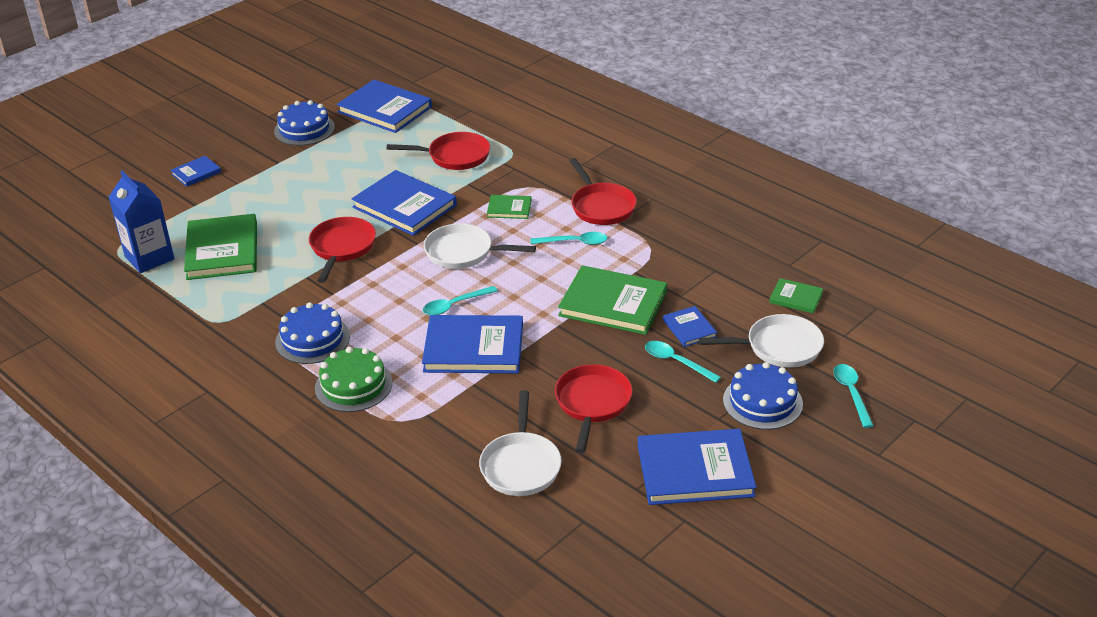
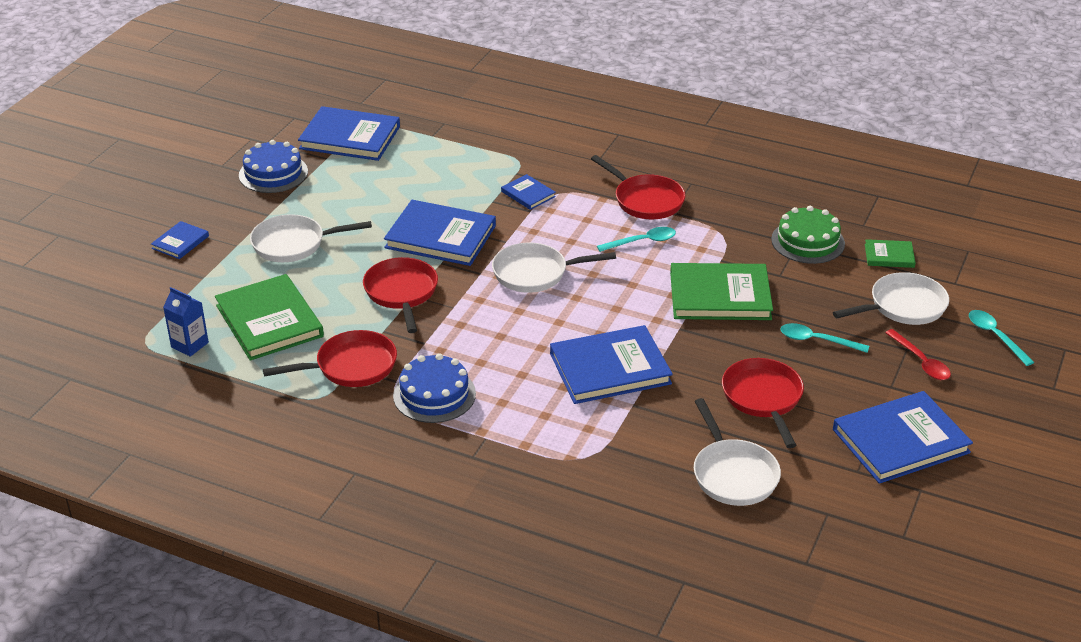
camera: 20 degrees left, 0 degrees up
blue carton [109,171,174,273] -> blue carton [163,287,209,357], size x0.61
green cake [315,347,393,412] -> green cake moved to [771,206,845,264]
red pan [387,132,490,170] -> red pan moved to [263,330,397,387]
turquoise spoon [423,286,497,315] -> none
green book [487,195,532,219] -> none
blue book [663,306,717,347] -> blue book moved to [501,174,556,210]
blue cake [723,362,803,430] -> red spoon [885,329,951,380]
none -> white pan [250,214,372,262]

